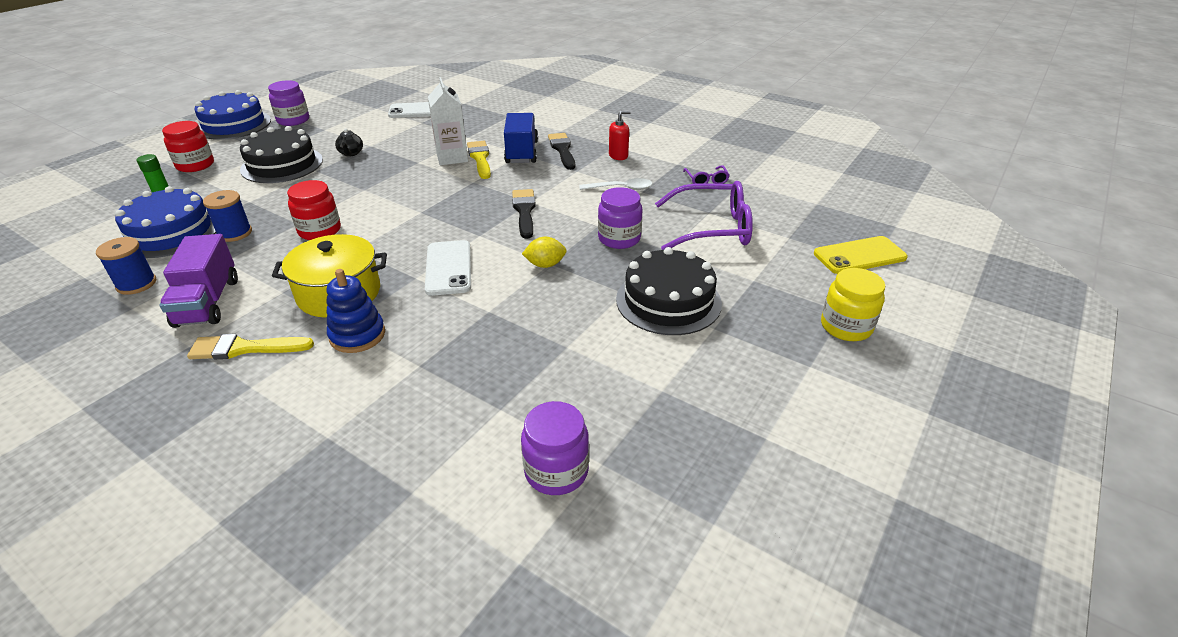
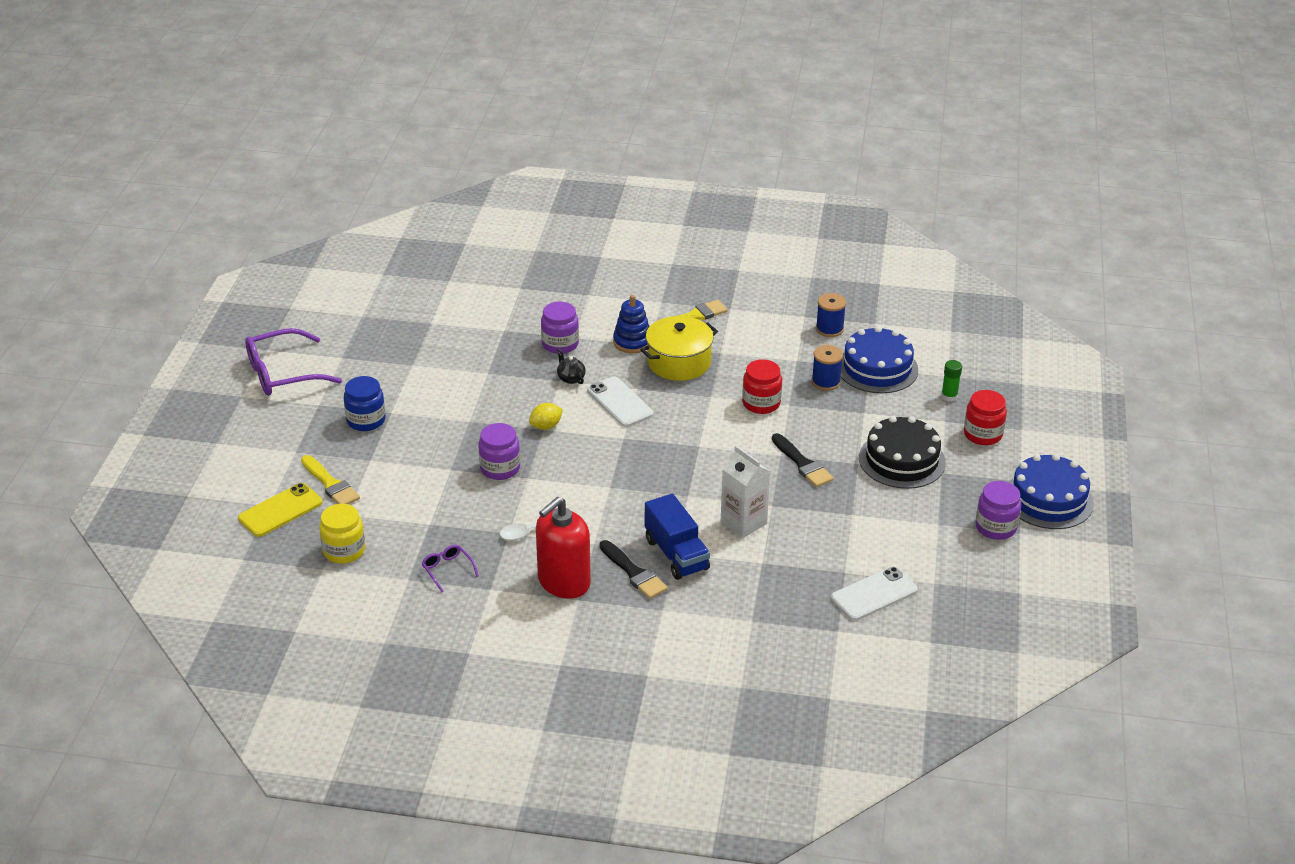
camera: 155 degrees right, 0 degrees up
purple truck [159,234,238,328] -> none
black teapot [335,128,363,156] -> black teapot moved to [557,349,586,384]
yellow brush [467,141,491,179] -> yellow brush moved to [301,455,360,504]
black brush [512,189,536,239] -> black brush moved to [772,433,834,487]
purple jar [521,401,589,495] -> purple jar moved to [541,302,579,354]
red soap dispenser [609,111,631,160] -> red soap dispenser [536,497,591,599], size x2.02
black cake [616,247,722,335] -> none
purple glasses [655,181,753,250] -> purple glasses moved to [245,328,342,396]
yellow jar [821,268,885,341] -> yellow jar moved to [319,504,365,564]
none -> blue jar [344,376,386,431]

